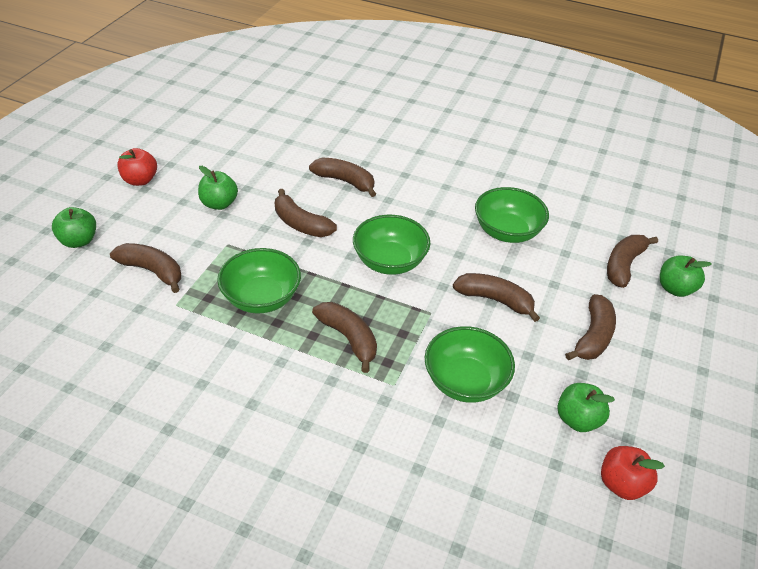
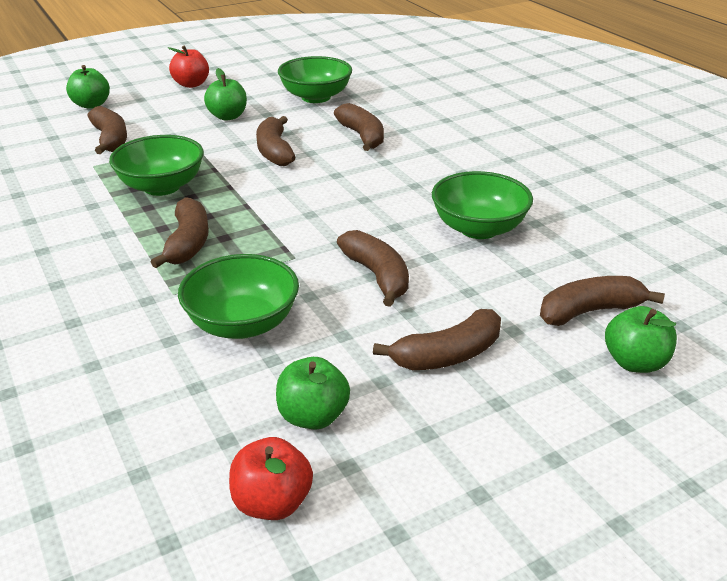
camera: 40 degrees right, 10 degrees down
green bowl [353,215,430,275] -> green bowl moved to [278,56,352,103]

